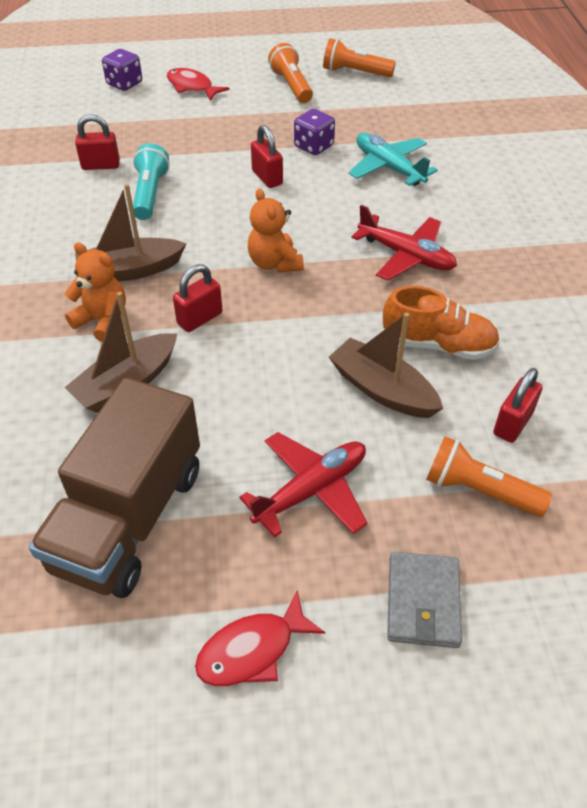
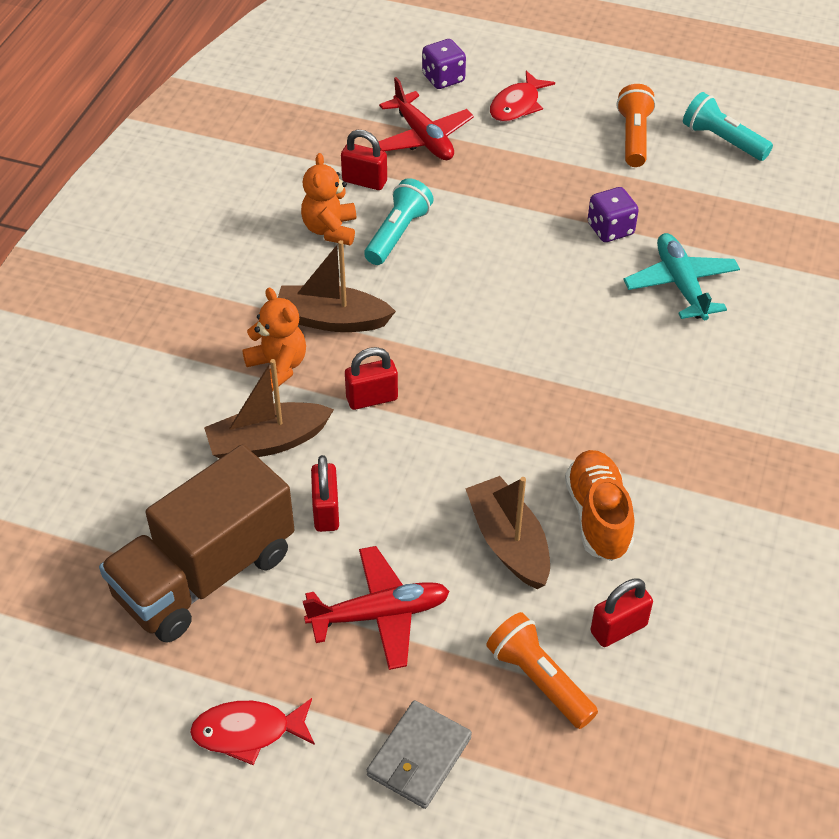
camera: 25 degrees right, 0 degrees up
red fish [167,68,229,101] -> red fish turned 120 degrees counterclockwise [490,71,555,122]
orange teddy bear [248,188,304,273] -> orange teddy bear moved to [301,153,356,245]
red padlock [251,125,283,188] -> red padlock moved to [311,455,339,532]
orange flashlight [323,38,396,77] -> turquoise flashlight [683,92,773,161]
red plane [351,205,457,281] -> red plane moved to [378,77,474,160]
orange shoe [383,286,500,360] -> orange shoe turned 135 degrees counterclockwise [565,450,634,561]

